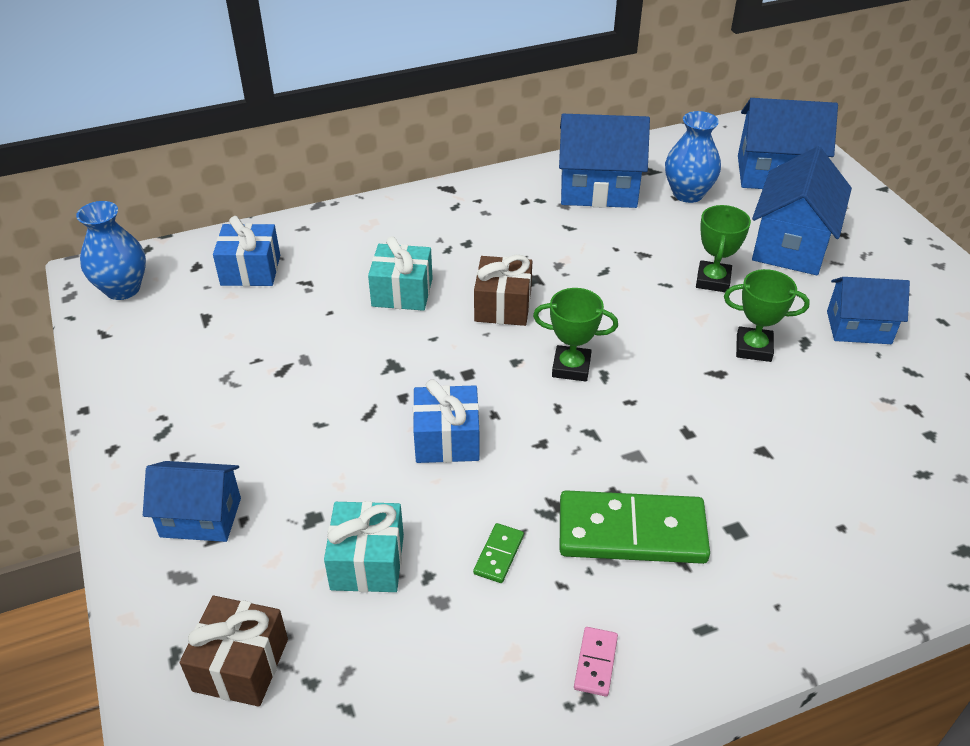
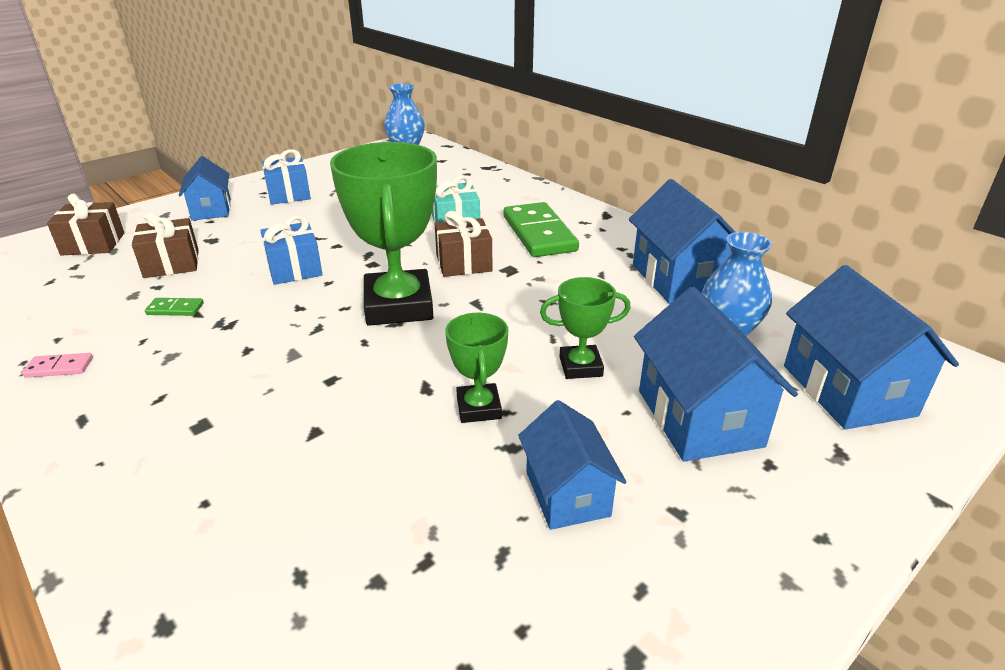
camera: 70 degrees right, 10 degrees down
blue gift [213,216,280,286] -> blue gift moved to [262,149,311,205]
turquoise gift [324,501,404,592] -> brown gift [132,212,199,278]
green trophy [533,288,618,381] -> green trophy [330,142,437,326], size x1.96
green domino [560,490,710,564] -> green domino moved to [504,202,579,257]
blue house [752,146,852,275] -> blue house turned 75 degrees clockwise [634,287,798,461]

